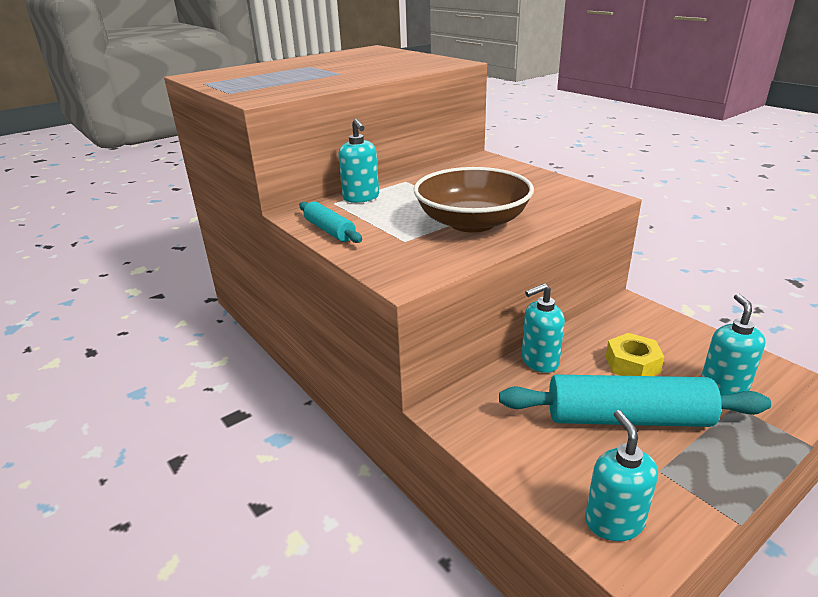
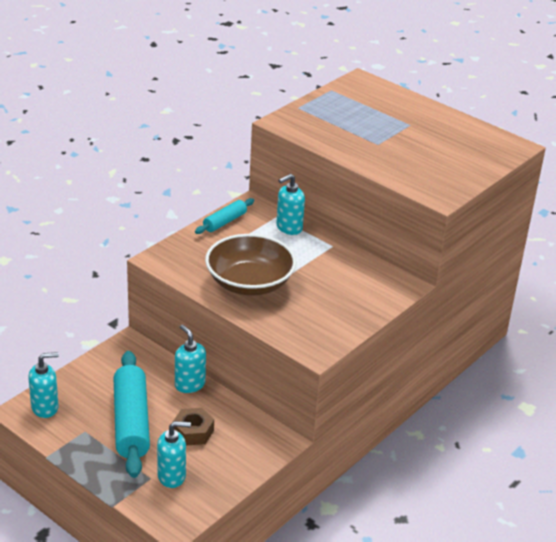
camera: 75 degrees right, 5 degrees up
yellow nut [606,333,664,376] -> brown nut [172,408,214,445]

